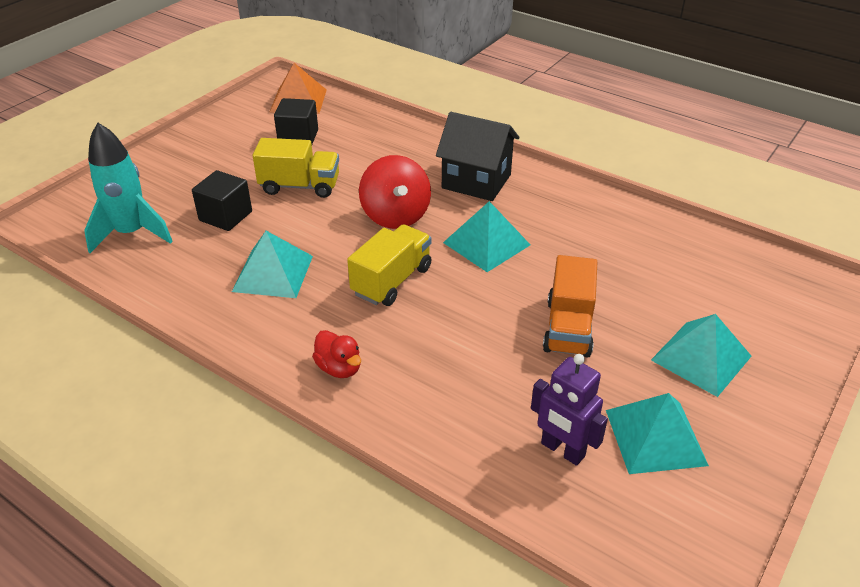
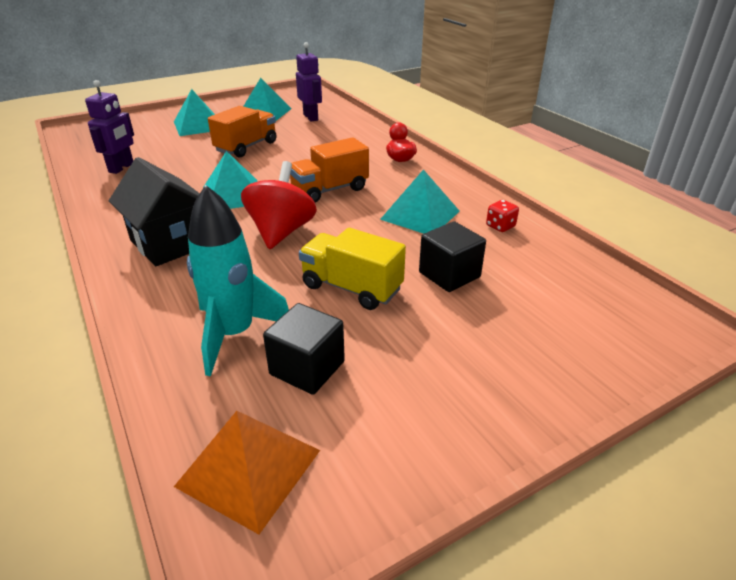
camera: 155 degrees left, 5 degrees down
turquoise rocket [84,123,173,253] -> turquoise rocket moved to [187,185,289,376]
yellow truck [347,224,431,306] -> orange truck [290,137,369,203]
none -> purple robot [85,80,134,174]
none -> red dice [486,200,519,232]

